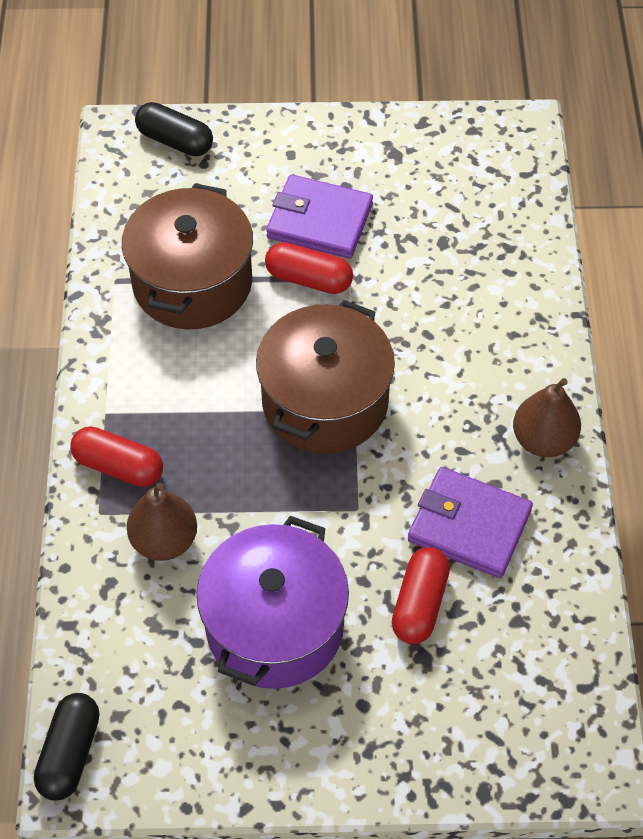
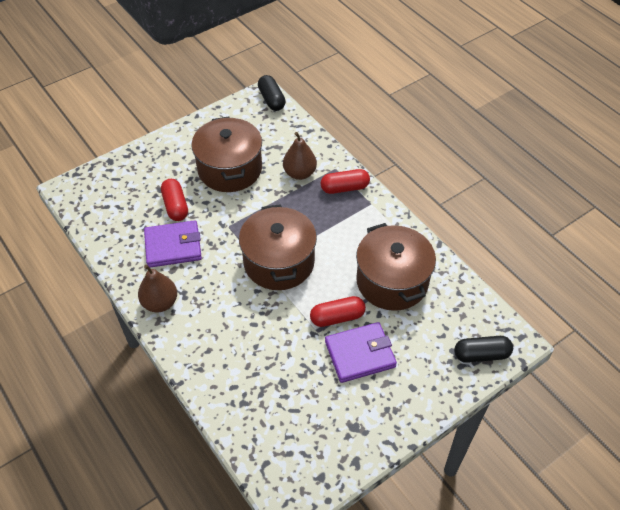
camera: 145 degrees right, 5 degrees down
purple pot [197,516,349,689] -> brown pot [191,116,262,192]

